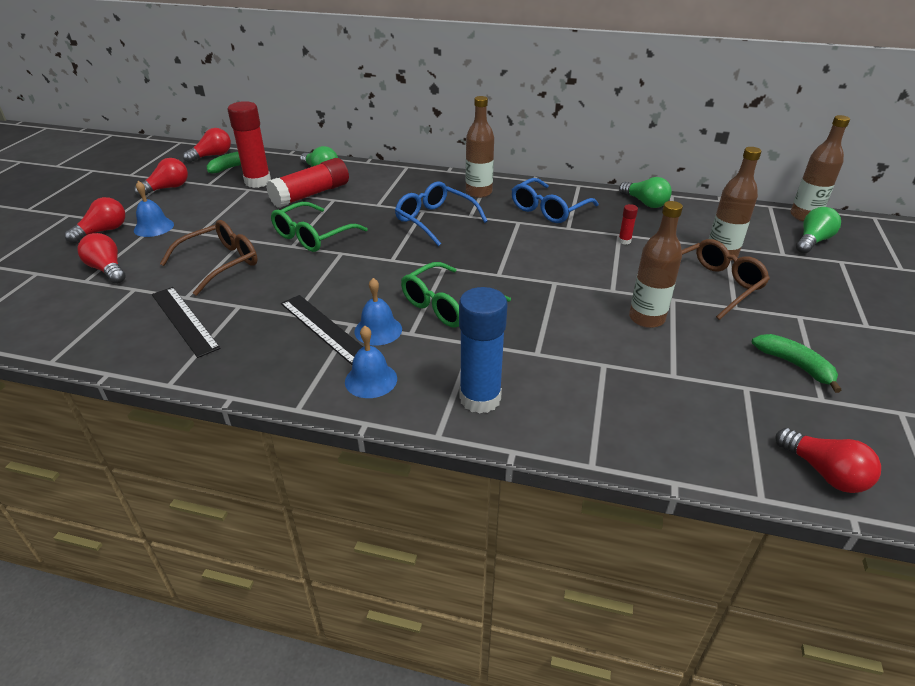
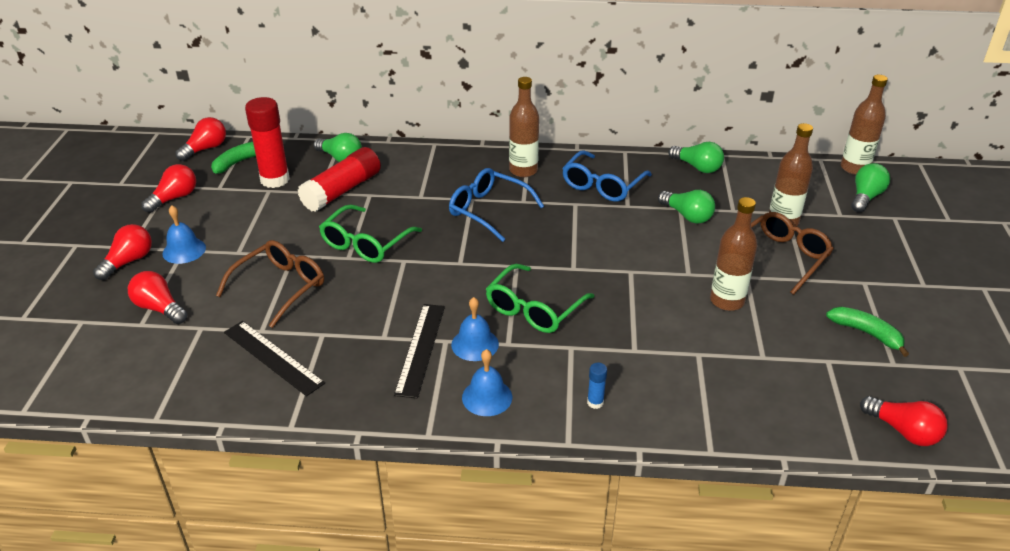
camera: 10 degrees left, 0 degrees up
black ruler [281,295,363,365] -> black ruler turned 60 degrees clockwise [394,304,445,398]
blue glue stick [459,287,508,414] -> blue glue stick [587,363,607,409], size x0.43
red glue stick [618,204,638,245] -> green light bulb [658,190,715,224]

